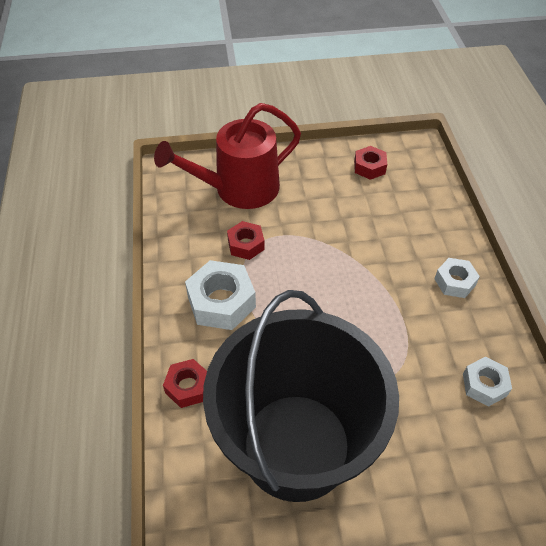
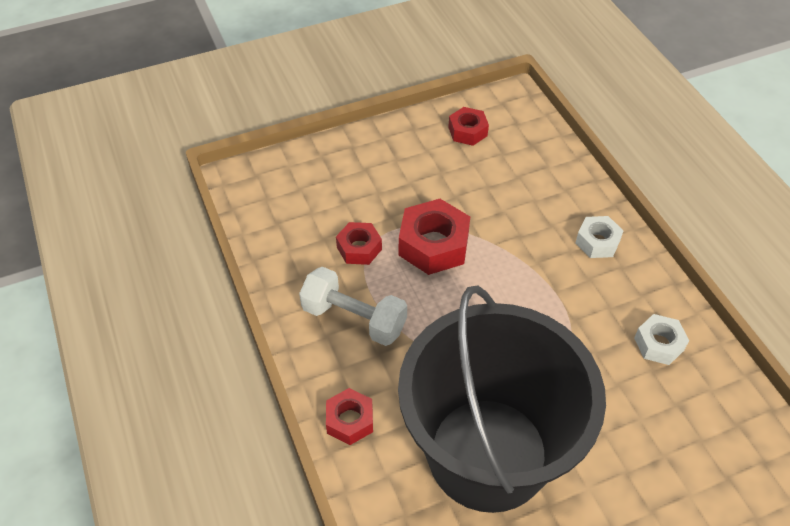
camera: 15 degrees left, 0 degrees up
red watering can [154,103,301,209] -> none
white nut [185,260,256,330] -> white dumbbell [299,267,407,346]
none -> red nut [399,199,470,275]

